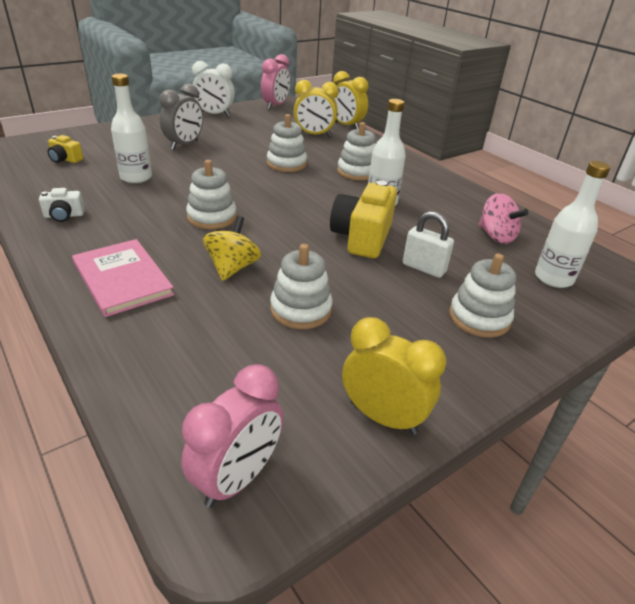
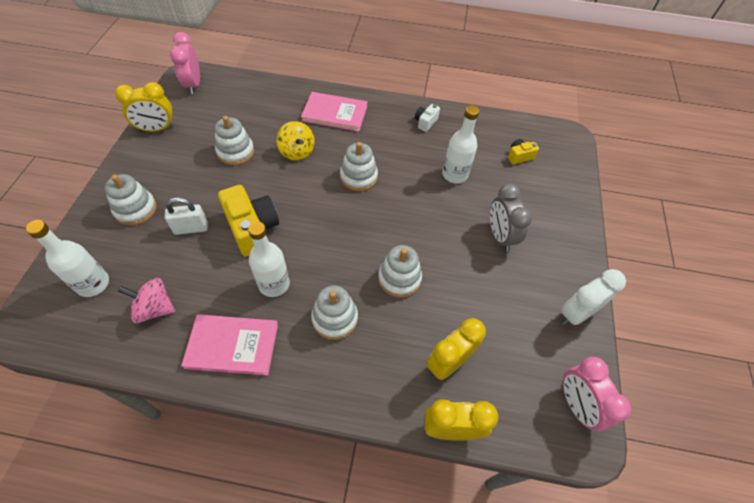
camera: 135 degrees right, 20 degrees up
none -> pink book [181,314,278,376]

